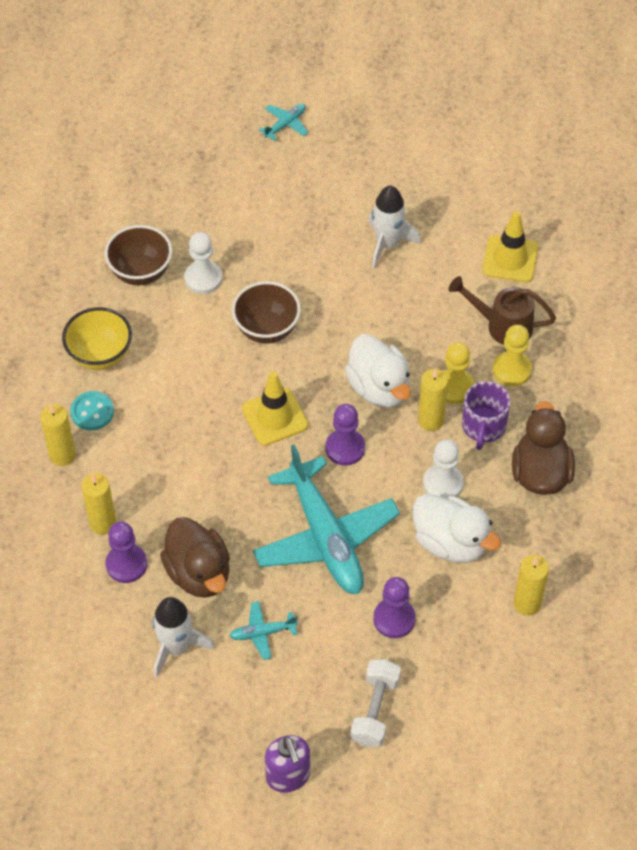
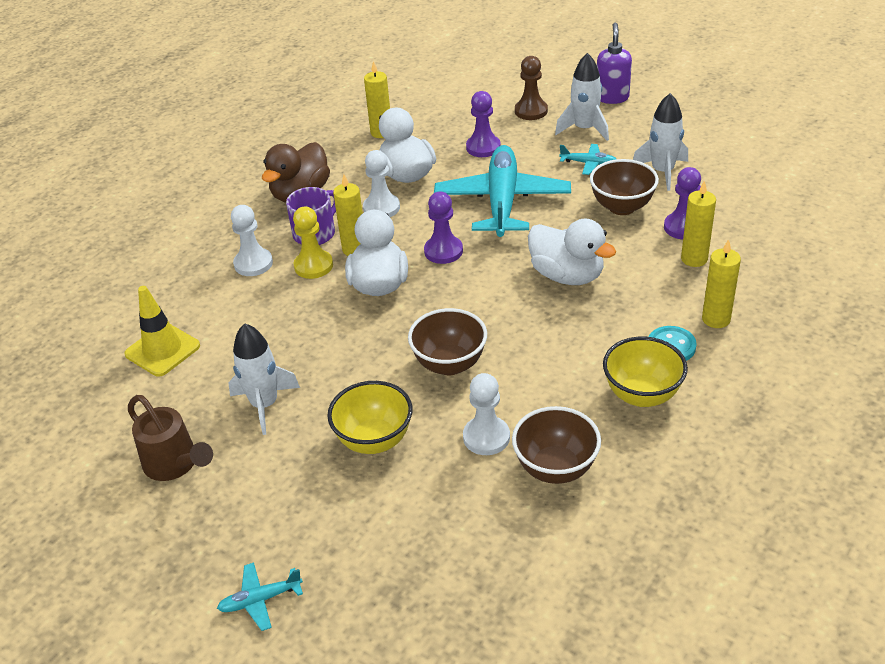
camera: 150 degrees left, 15 degrees down
brown duck [160,517,230,598] -> brown bowl [590,159,659,215]
yellow traffic cone [242,372,308,446] -> none
white dumbbell [351,659,401,747] -> brown pawn [515,56,548,120]
brown watering can [449,276,556,345] -> brown watering can moved to [128,395,213,481]
yellow pawn [493,325,532,386] -> white pawn [231,205,273,276]
none -> yellow bowl [327,381,413,454]
none -> white duck [528,219,616,285]
none -> white rocket [555,53,609,141]

